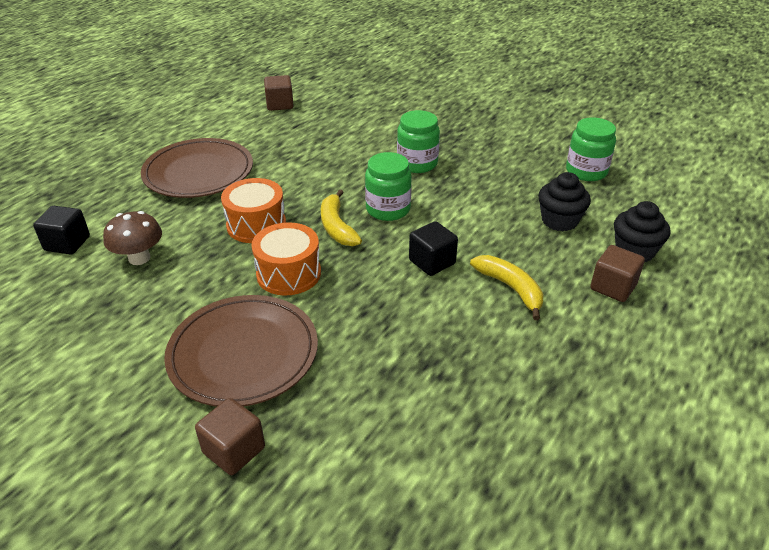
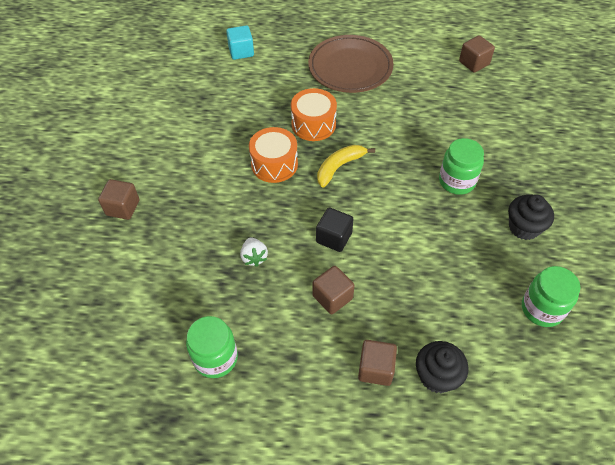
camera: 65 degrees right, 15 degrees up
black cube [33,206,90,255] -> turquoise cube [226,25,254,60]
brown mushroom [103,211,162,265] -> none
brown plate [164,295,318,407] -> none
green jar [365,152,412,221] -> green jar moved to [186,316,238,378]
yellow banana [470,255,543,320] -> brown cube [312,266,355,314]
black cupcake [538,172,591,232] -> black cupcake moved to [508,194,554,240]
none -> white strawberry [240,237,268,267]

